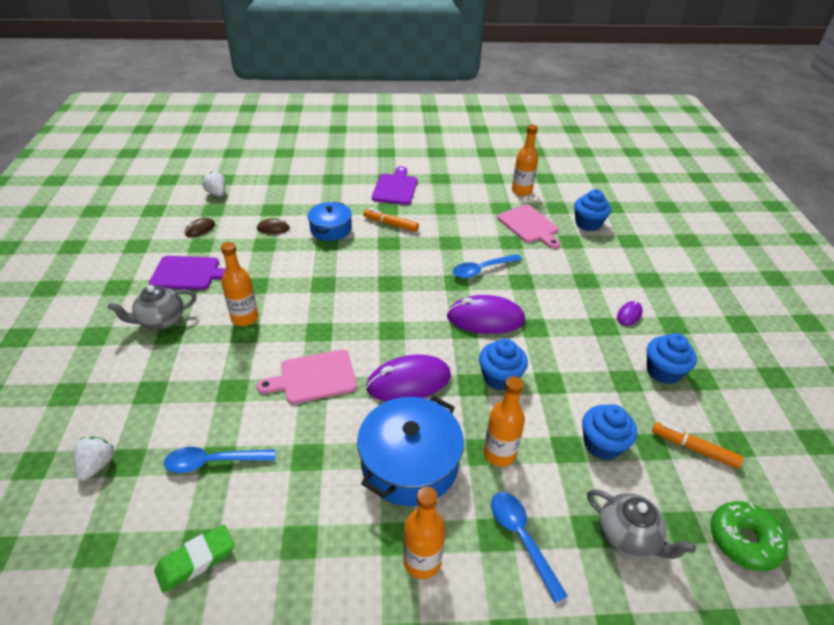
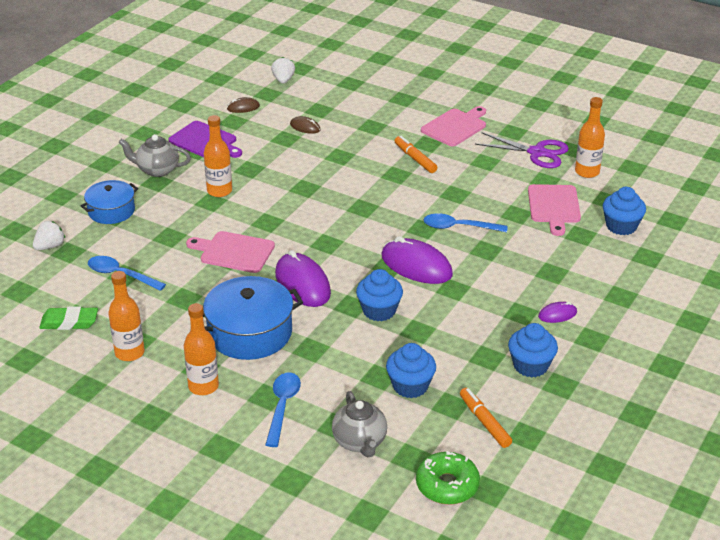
camera: 35 degrees right, 5 degrees down
blue pot [308,202,352,241] -> blue pot moved to [81,180,138,224]
purple mouse [366,354,451,401] -> purple mouse turned 45 degrees clockwise [275,250,331,307]
purple cutting board [372,166,417,205] -> pink cutting board [421,106,486,146]
orange bottle [484,376,525,467] -> orange bottle moved to [108,271,145,361]
none -> purple scissors [475,132,569,168]

